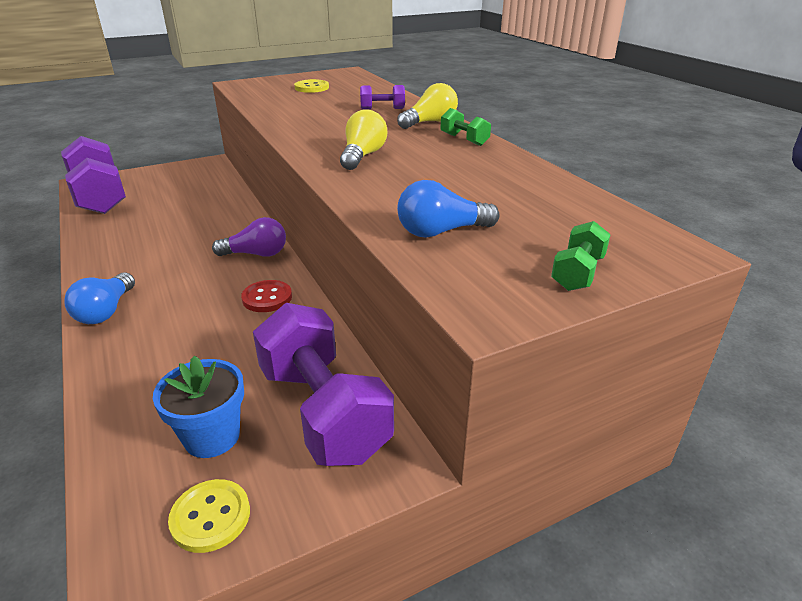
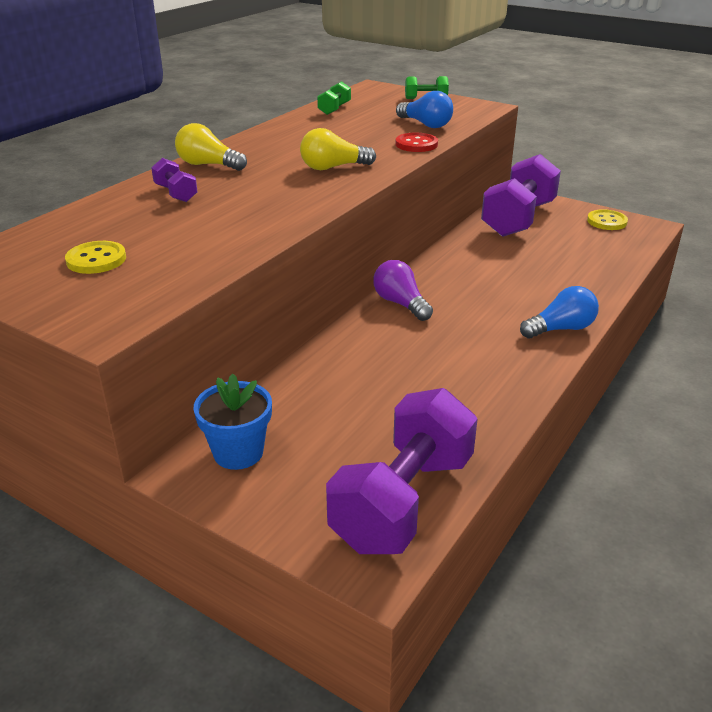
camera: 120 degrees left, 0 degrees up
blue flower pot [153,356,244,458] -> blue flower pot moved to [193,374,272,470]
red button [241,280,292,312] -> red button moved to [395,133,438,152]
green dumbbell [441,108,491,146] -> green dumbbell moved to [317,81,351,115]

